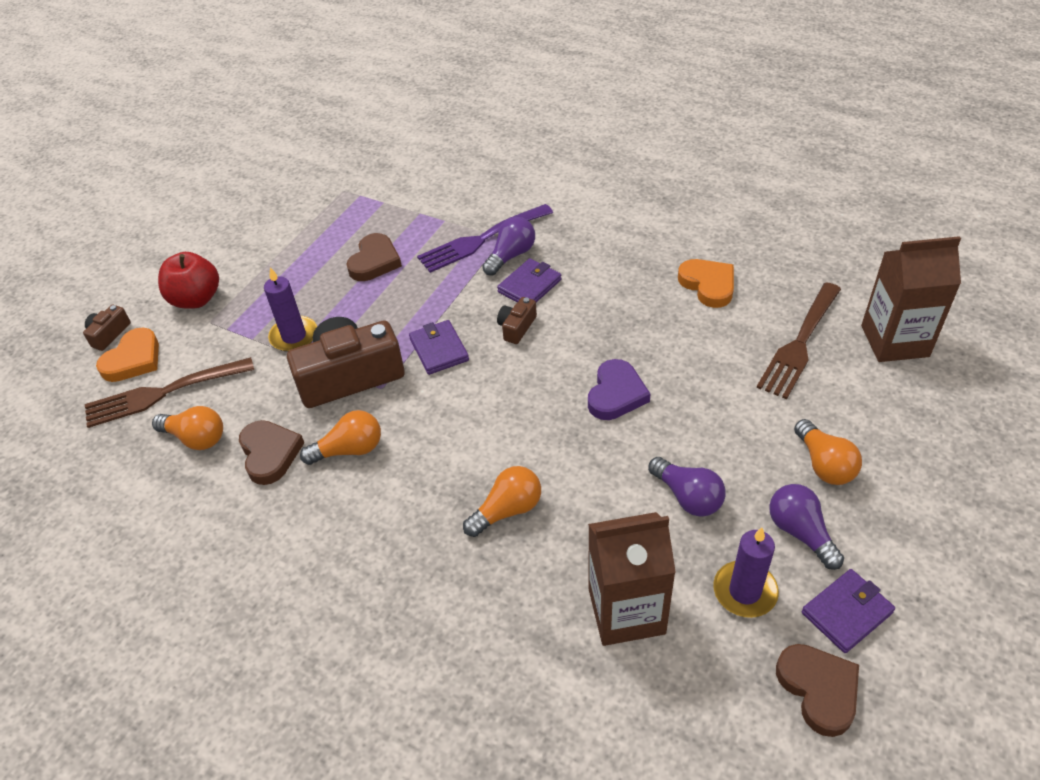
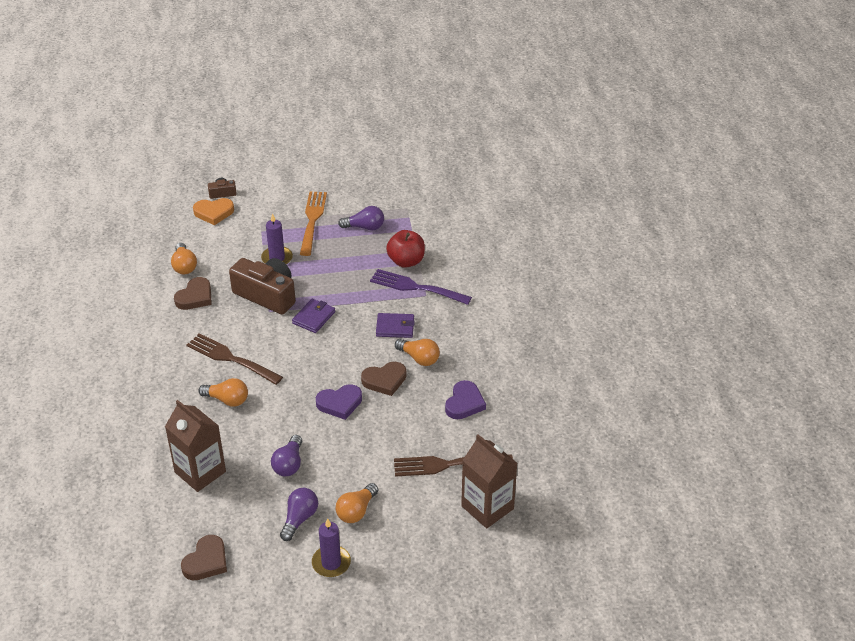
camera: 50 degrees right, 5 degrees down
brown fork [85,357,254,428] -> brown fork moved to [186,333,283,385]
red apple [158,252,219,309] -> red apple moved to [386,230,425,268]
orange light bulb [300,410,381,465] -> orange light bulb moved to [395,339,440,366]
brown heart [346,233,402,281] -> brown heart moved to [361,362,406,396]
purple light bulb [482,217,535,276] -> purple light bulb moved to [338,206,384,231]
brown camera [497,297,537,344] -> none
orange heart [678,259,734,308] -> purple heart [445,380,486,419]
purple candle [713,527,779,618] -> purple candle moved to [312,518,351,577]
purple wallet [801,569,895,653] -> none
none -> orange fork [300,192,327,256]

